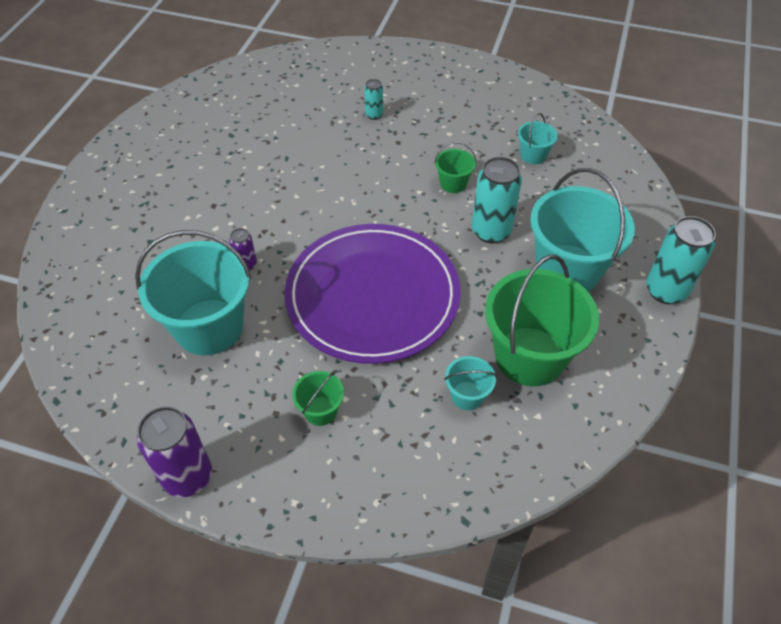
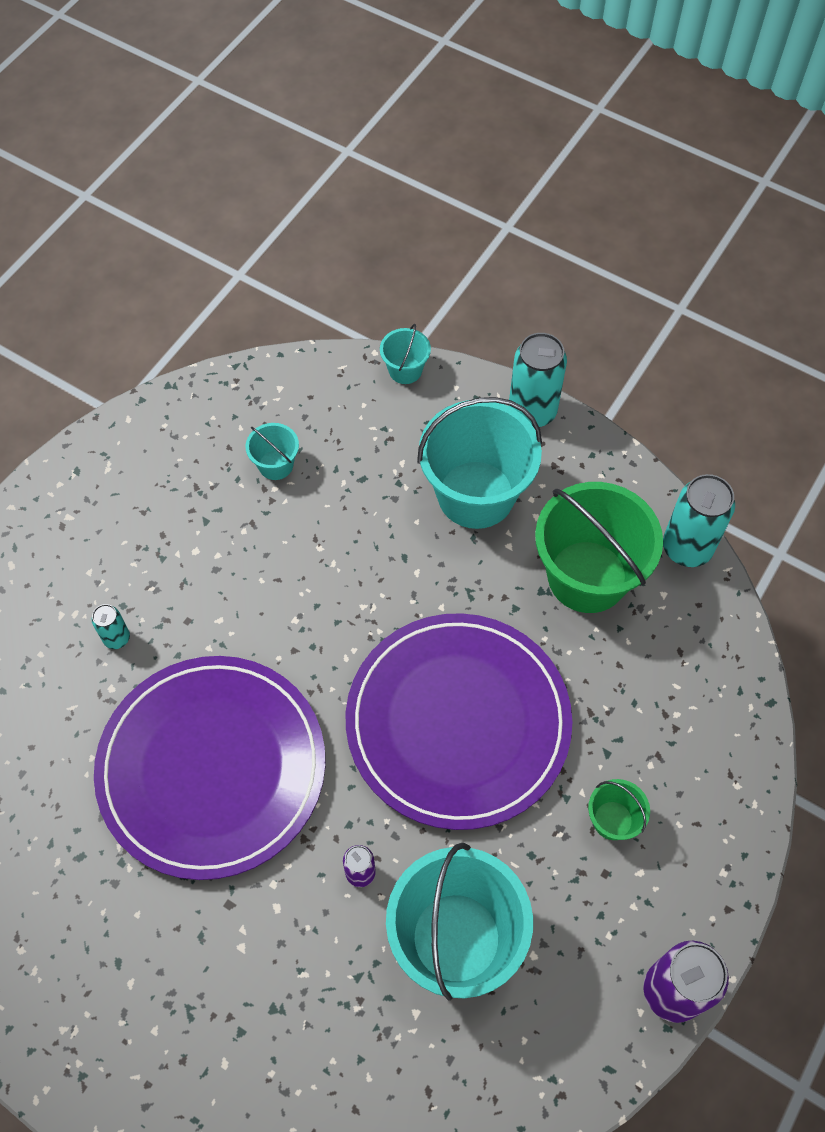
camera: 75 degrees left, 10 degrees up
green bucket [434,142,476,193] -> none
turquoise bucket [444,356,497,410] -> turquoise bucket moved to [380,324,431,384]
turquoise can [472,157,522,243] -> turquoise can moved to [663,474,735,567]
none -> purple plate [94,656,325,880]

